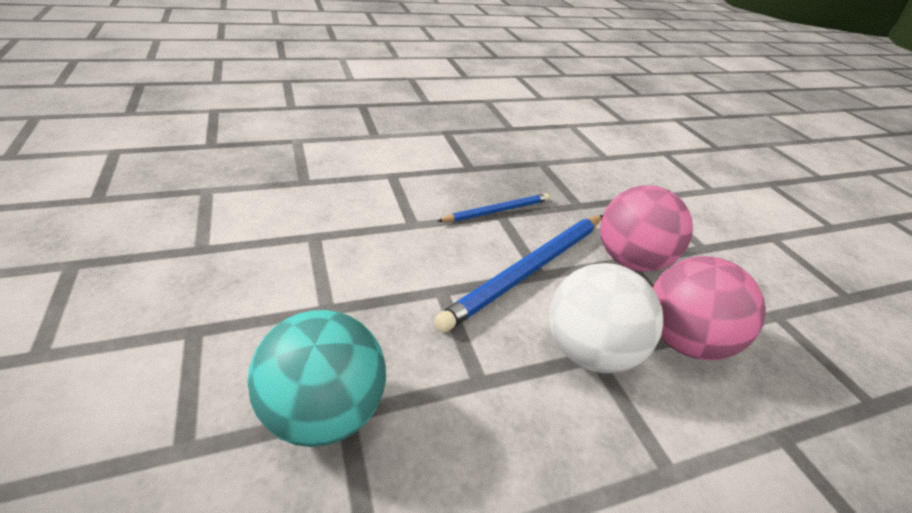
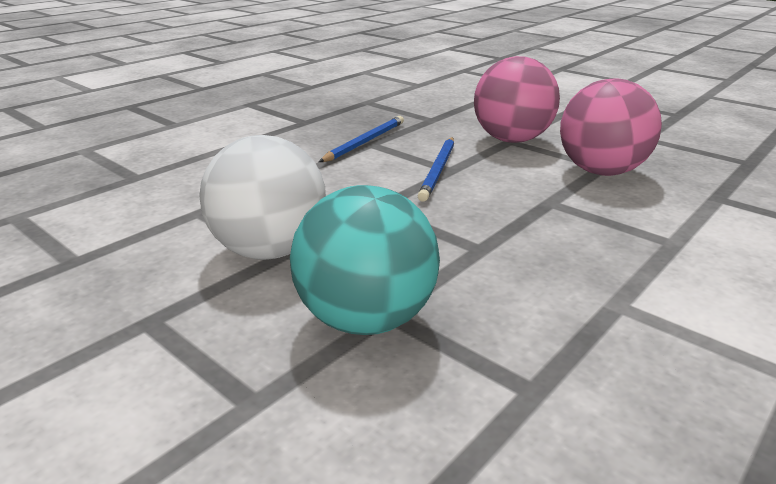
camera: 25 degrees left, 10 degrees down
blue pencil [434,215,603,332] -> blue pencil [418,137,454,202], size x0.57
white ball [549,263,663,373] -> white ball moved to [199,135,326,260]

